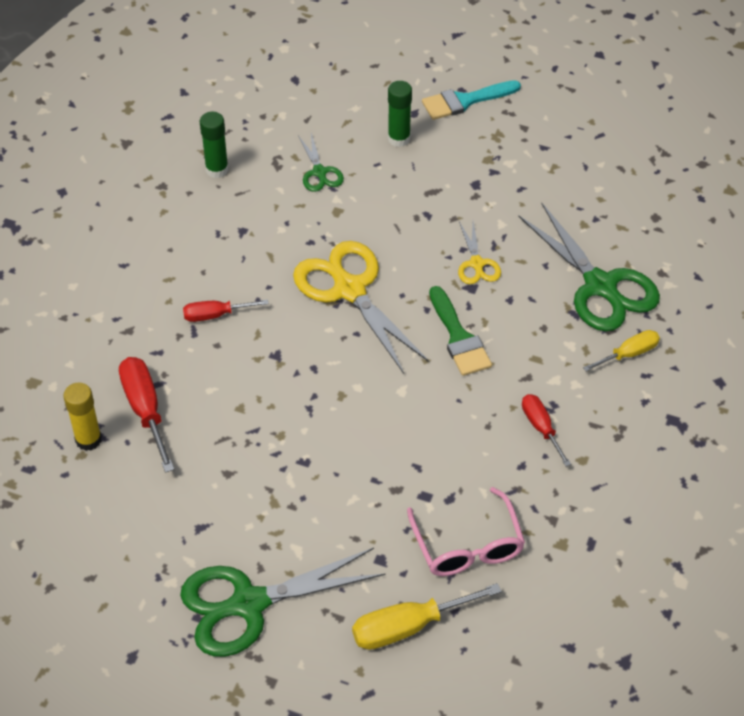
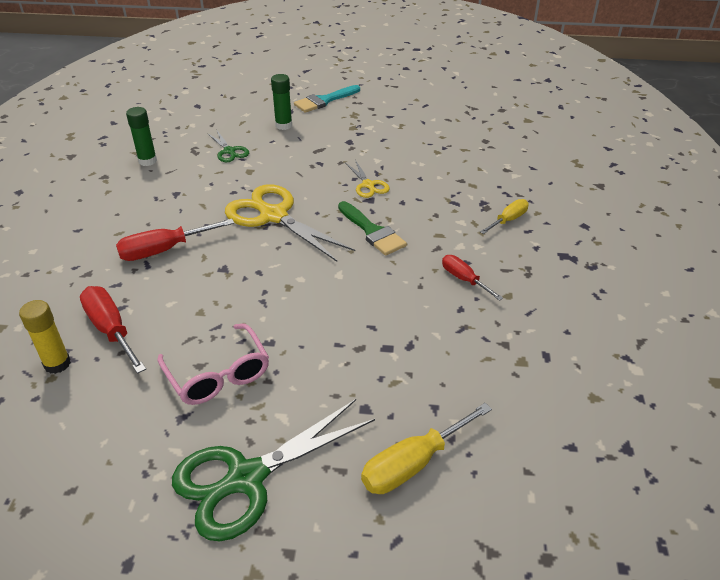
camera: 15 degrees left, 10 degrees down
red screwdriver [183,299,269,322] -> red screwdriver [116,219,234,261], size x1.59
pink glasses [407,487,525,576] -> pink glasses moved to [157,323,269,405]
green scissors [518,203,660,331] -> none

